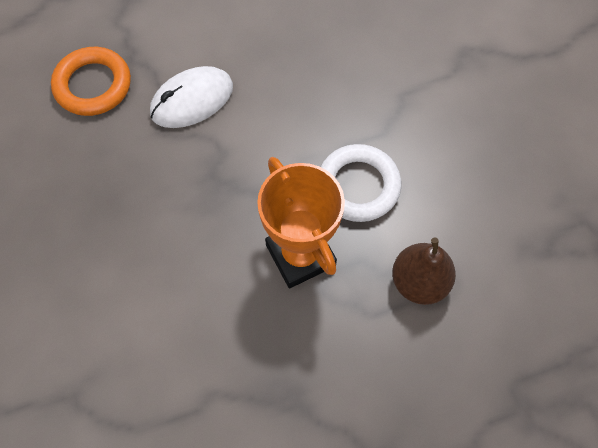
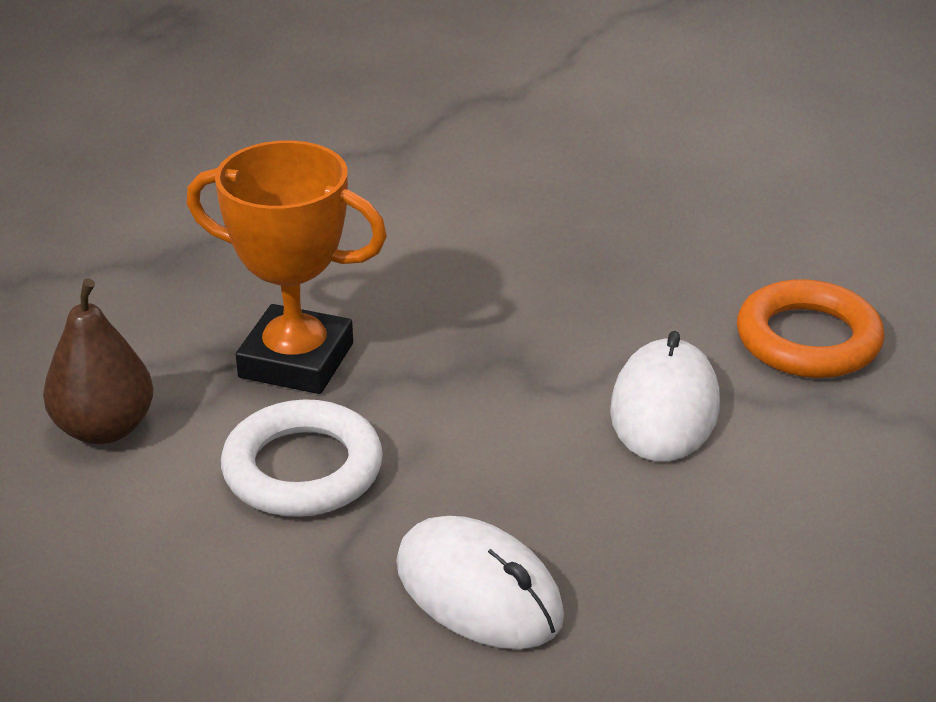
camera: 135 degrees right, 30 degrees down
none -> white mouse [396,516,564,650]

